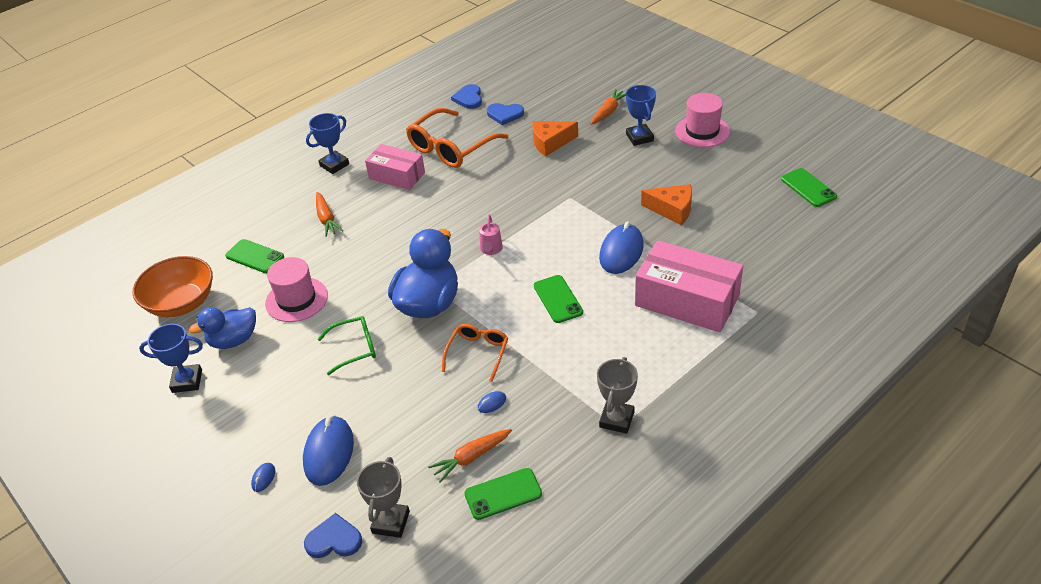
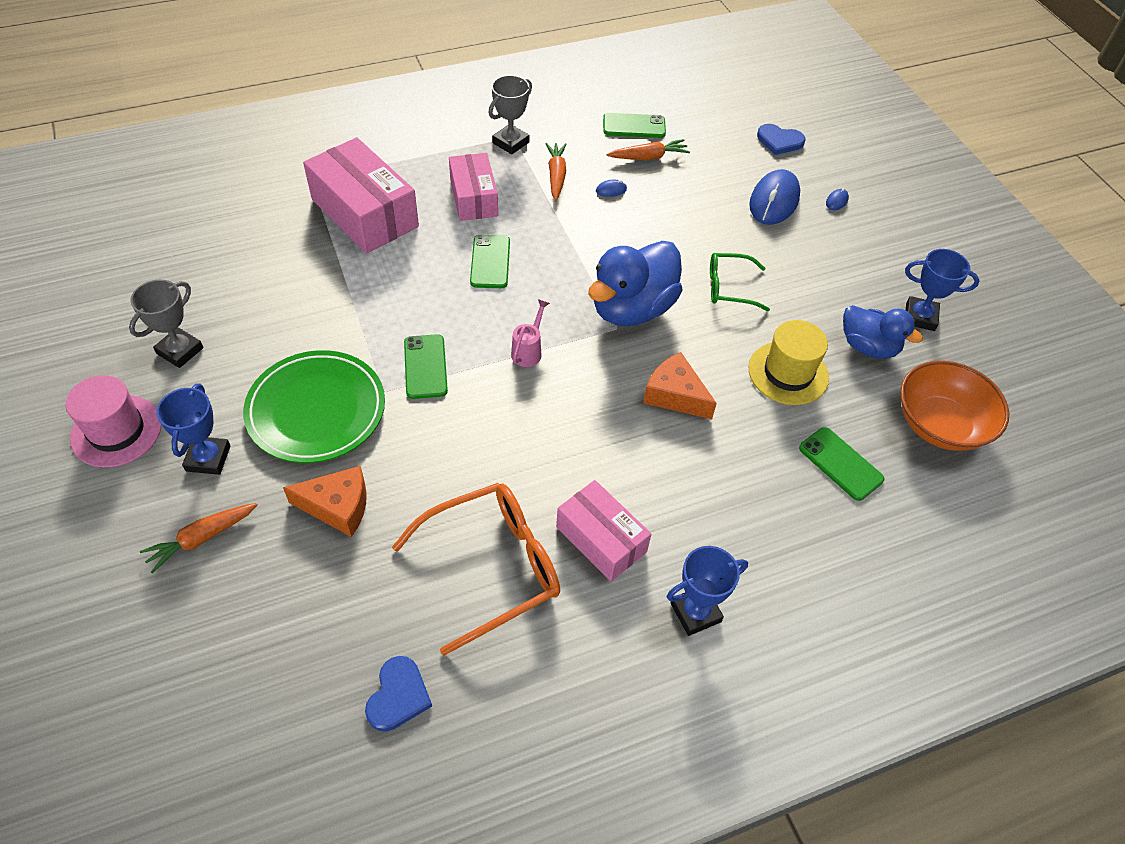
camera: 165 degrees left, 10 degrees up
blue duck [189,307,256,349] -> blue duck turned 45 degrees clockwise [843,305,923,359]
pink hat [265,257,328,322] -> yellow hat [749,320,829,405]
orange carrot [316,192,343,237] -> orange carrot moved to [545,143,566,201]
grey trophy [357,457,410,538] -> grey trophy moved to [129,280,203,368]
orange glasses [442,324,508,382] -> none
blue heart [487,103,524,125] -> none
blue mouse [599,221,644,274] -> none
orange cheese [641,184,692,225] -> orange cheese moved to [643,352,717,419]
green phone [781,168,837,207] -> green phone moved to [404,334,448,399]
none -> green plate [243,350,385,463]
none -> pink box [449,153,498,221]

